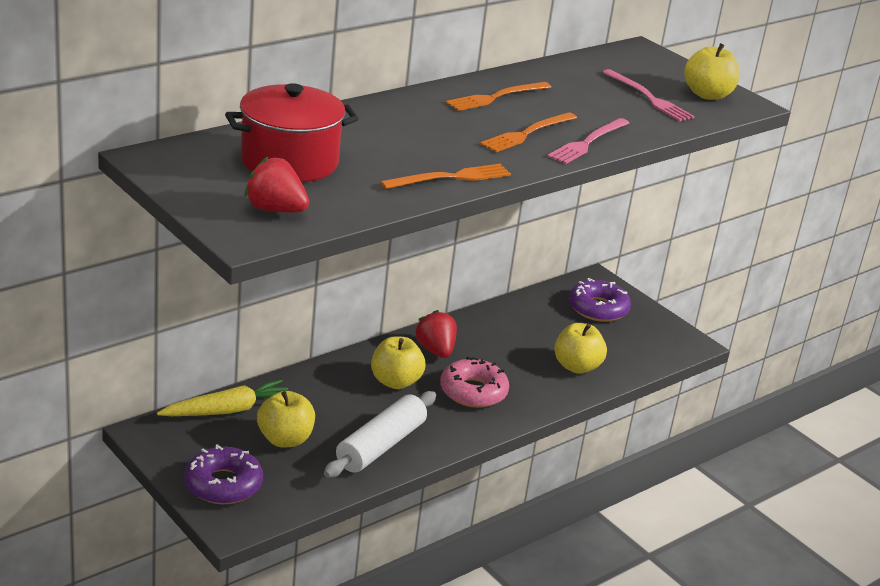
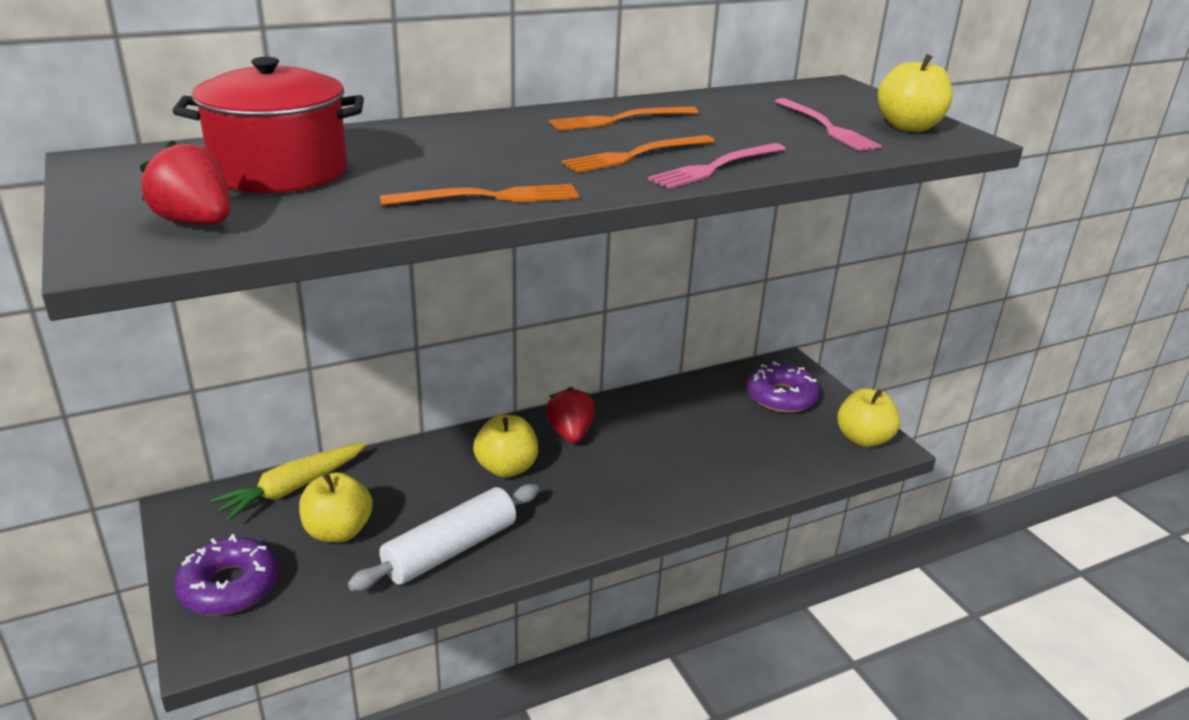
camera: 15 degrees right, 0 degrees up
yellow carrot [157,379,288,416] -> yellow carrot turned 150 degrees clockwise [210,443,367,521]
pink donut [440,357,509,408] -> none
yellow apple [554,323,607,374] -> yellow apple moved to [837,388,900,447]

